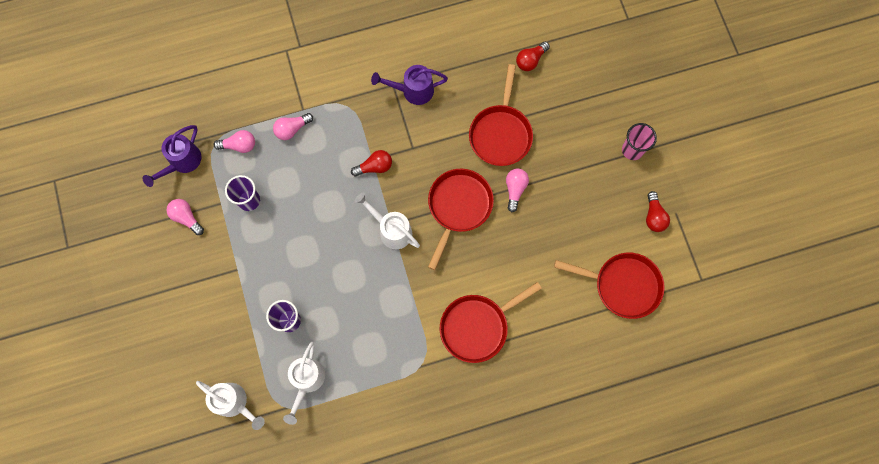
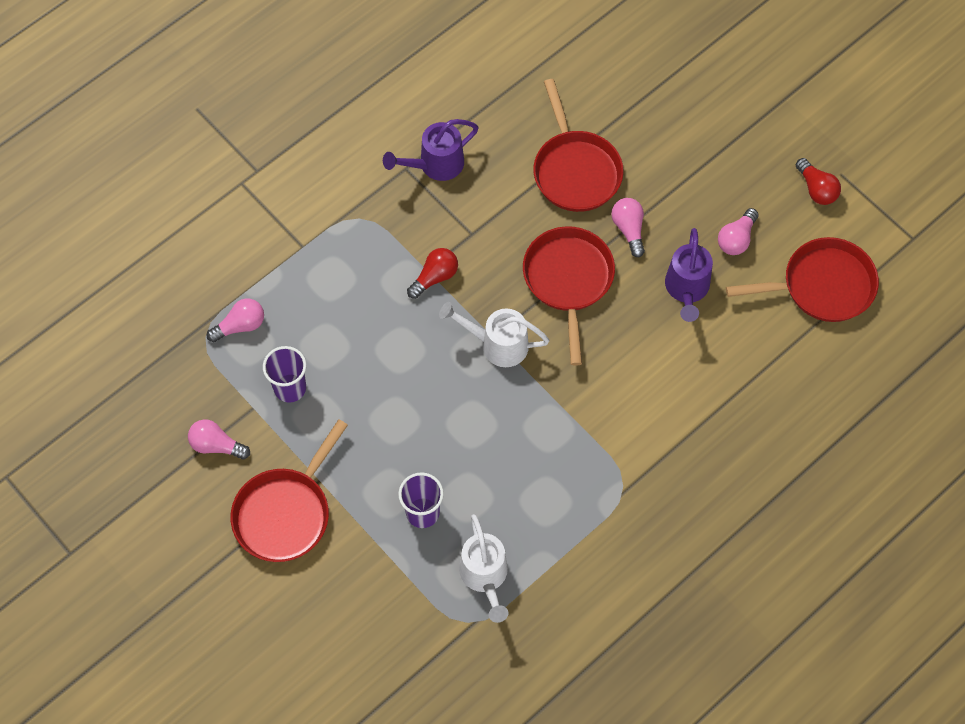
camera: 25 degrees left, 10 degrees down
purple watering can [142,125,201,187] -> purple watering can moved to [665,228,713,322]
white watering can [196,381,265,430] -> none
pink light bulb [273,113,313,140] -> pink light bulb moved to [718,208,759,255]
red pan [440,282,542,363] -> red pan moved to [231,419,348,562]
red light bulb [516,42,550,71] -> none
pink cup [622,123,657,160] -> none

